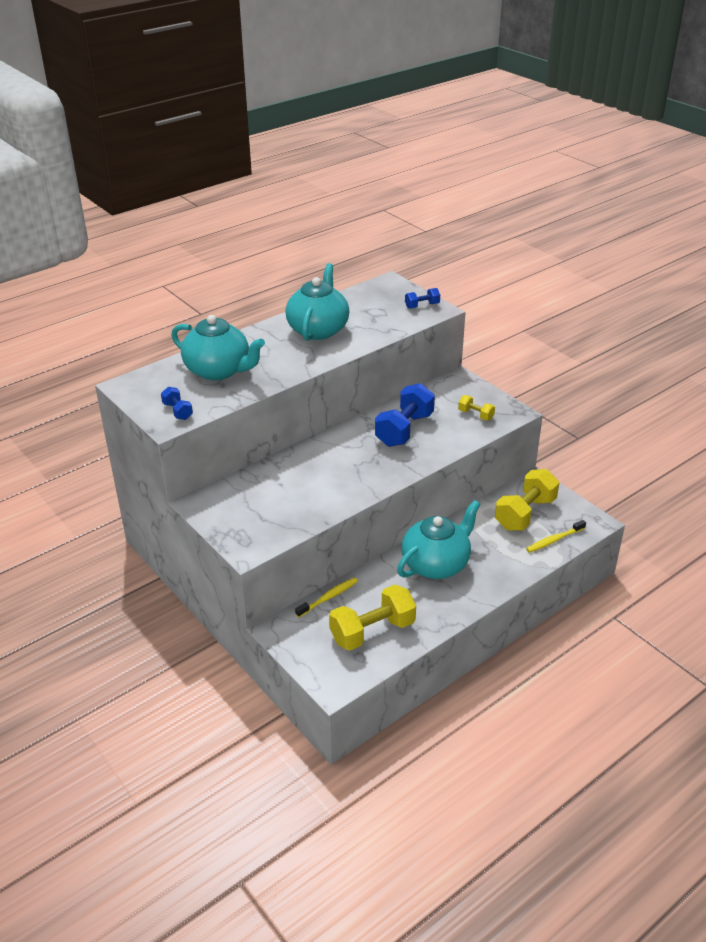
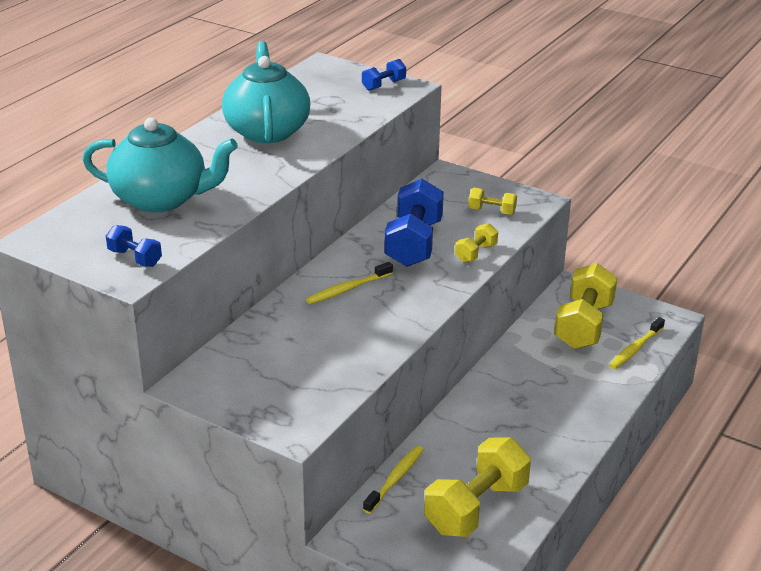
camera: 20 degrees left, 5 degrees down
turquoise teapot [397,500,481,579] -> none
none -> yellow toothbrush [306,262,393,304]
none -> yellow dumbbell [455,223,498,263]

